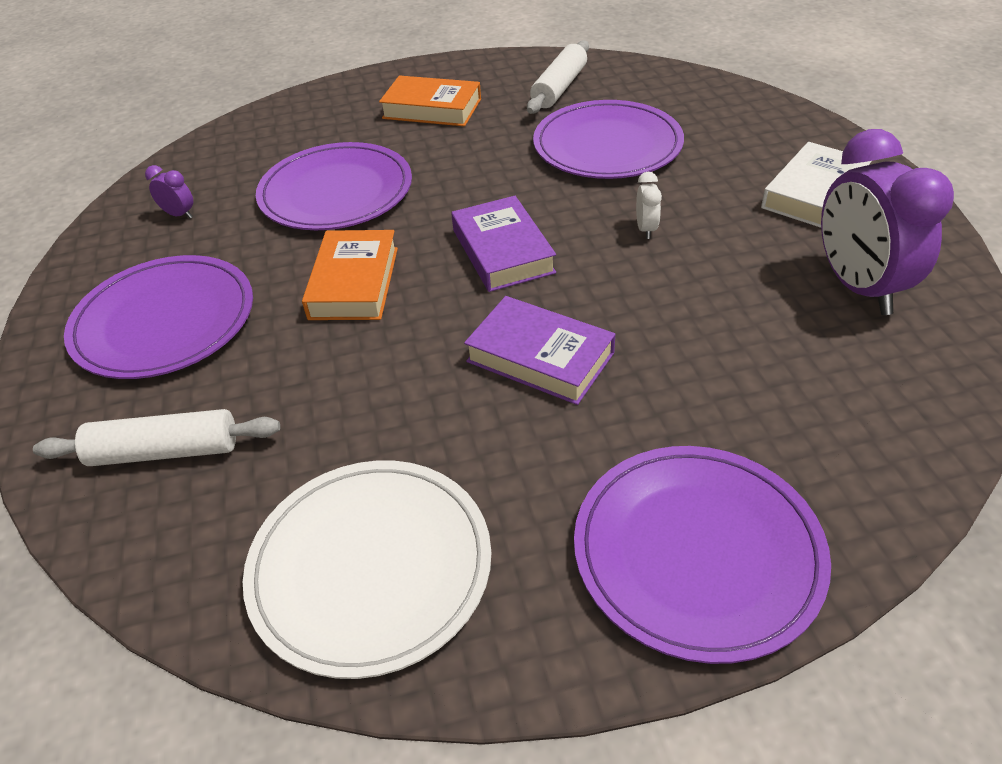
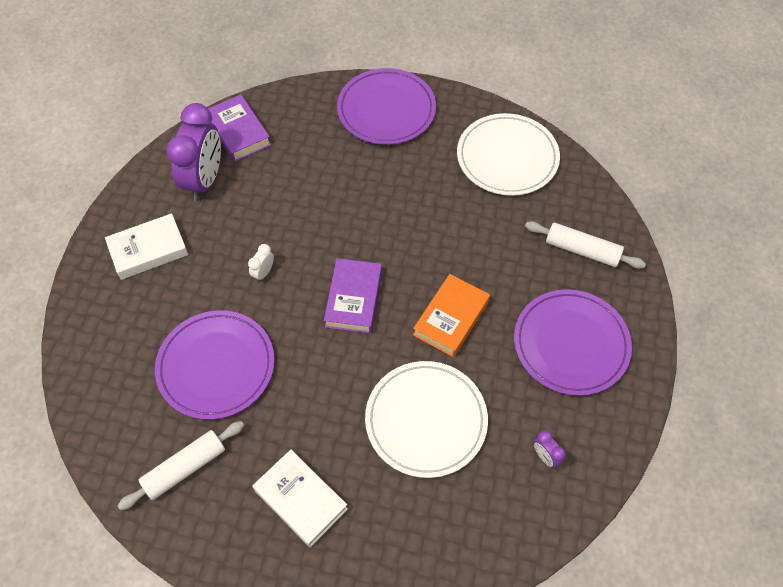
camera: 155 degrees left, 15 degrees up
purple plate [256,142,412,230] -> white plate [365,361,488,478]
orange book [379,75,481,126] -> white book [252,449,348,547]
purple book [464,296,615,405] -> purple book moved to [208,95,271,162]

